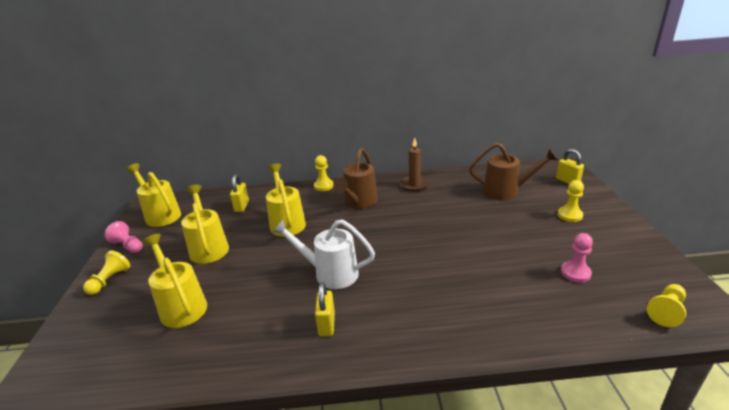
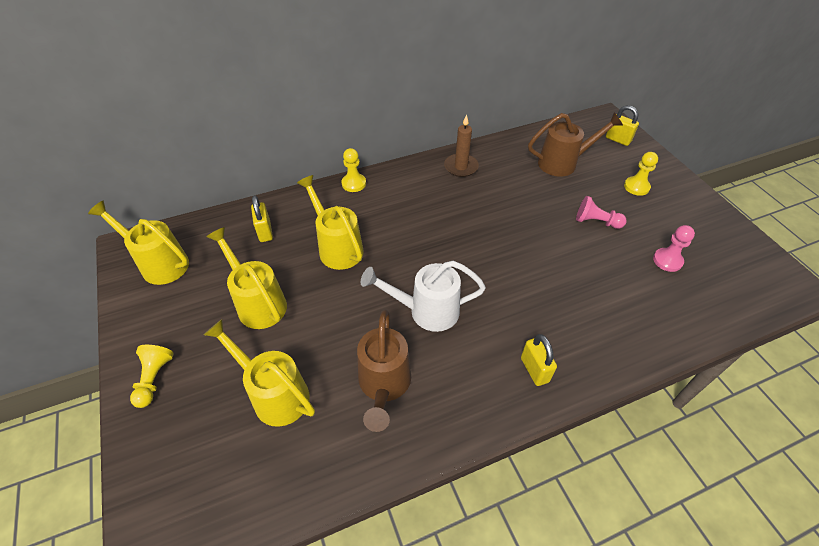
camera: 20 degrees left, 20 degrees up
pink pawn [104,221,143,253] -> pink pawn moved to [576,196,626,229]
yellow padlock [315,282,335,336] -> yellow padlock moved to [521,334,557,386]
brown watering can [333,148,378,209] -> brown watering can moved to [357,309,411,432]
yellow pawn [647,284,686,327] -> none

